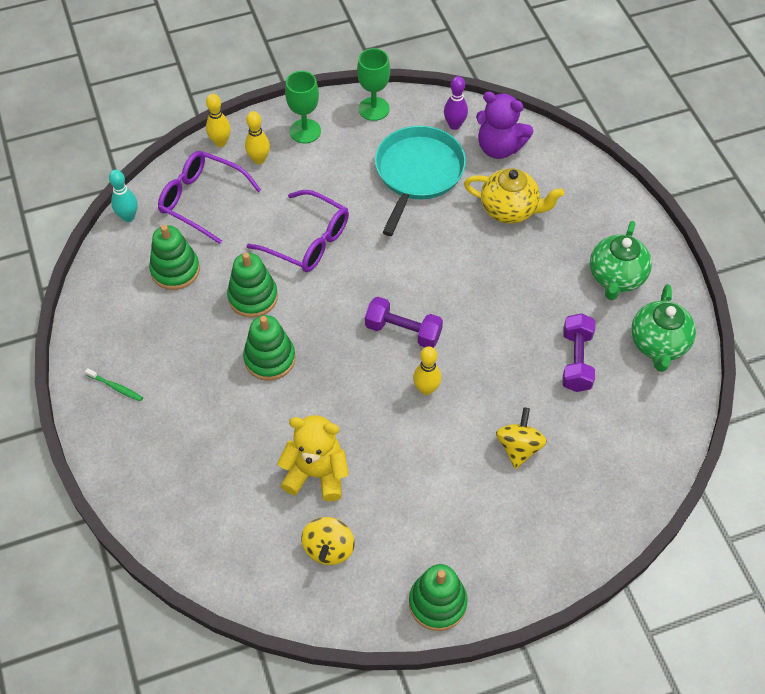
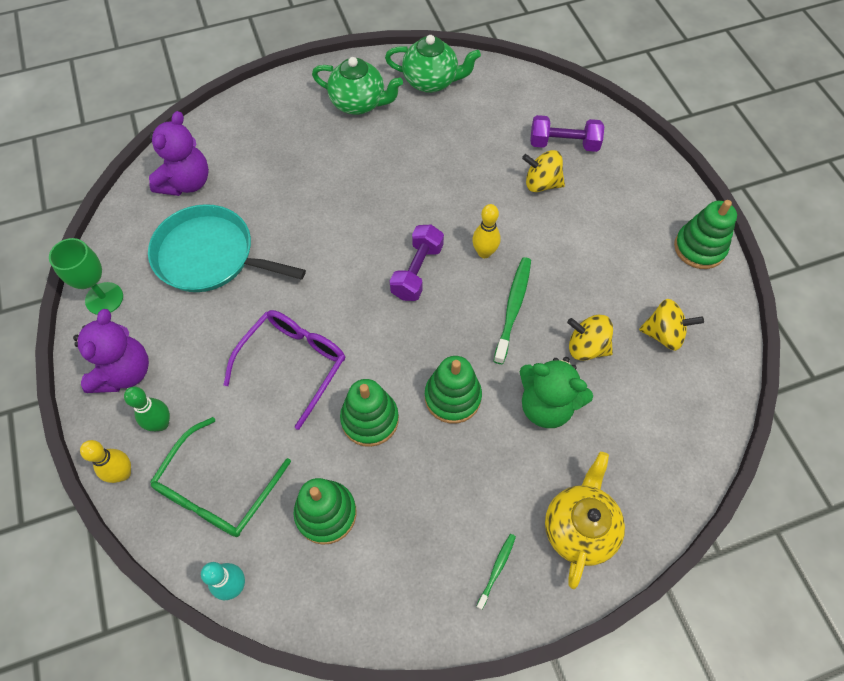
camera: 90 degrees left, 5 degrees up
purple glasses [158,151,261,244] -> green glasses [150,417,291,537]
yellow bowling pin [245,111,270,164] -> green bowling pin [124,387,170,431]
yellow teddy bear [277,415,349,501] -> yellow spinning top [567,314,613,361]
green goblet [285,71,321,143] -> purple teddy bear [73,309,149,393]
purple bowling pin [444,76,468,130] -> none
yellow teapot [464,168,564,224] -> yellow teapot moved to [545,452,625,589]
purple dumbbell [562,313,595,392] -> purple dumbbell moved to [530,115,605,152]
none -> green toothbrush [494,257,531,364]
none -> green teddy bear [519,357,593,428]

